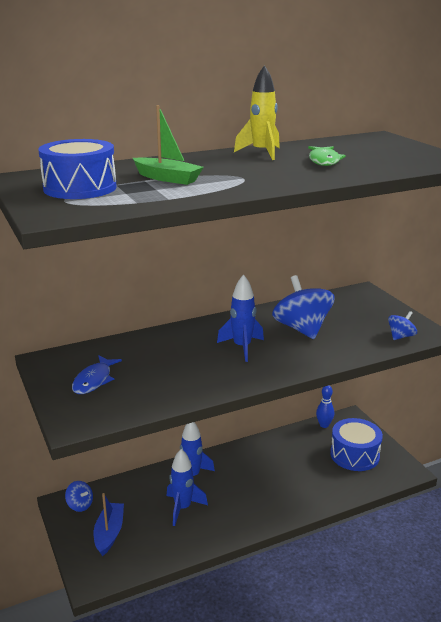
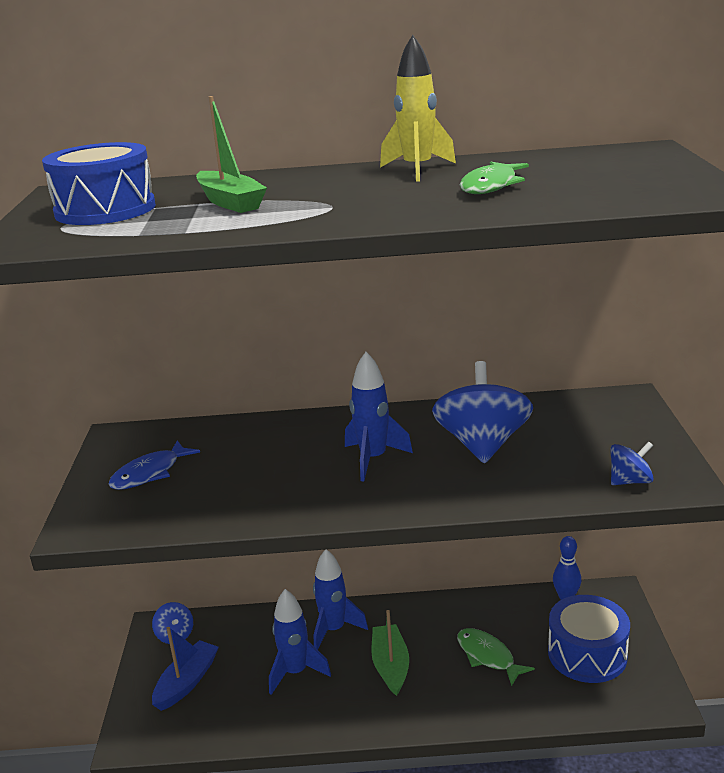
camera: 25 degrees right, 0 degrees up
none -> green boat [371,610,409,696]
none -> green fish [457,628,535,686]

